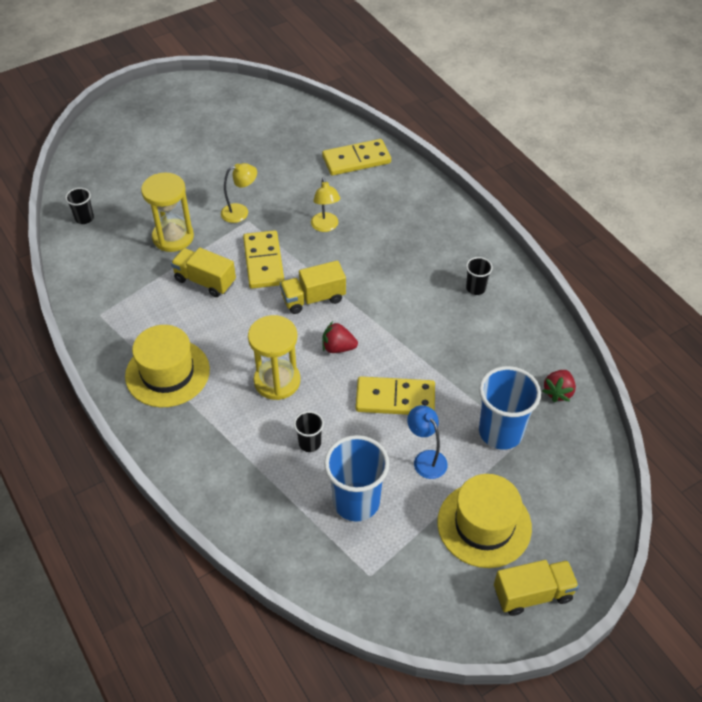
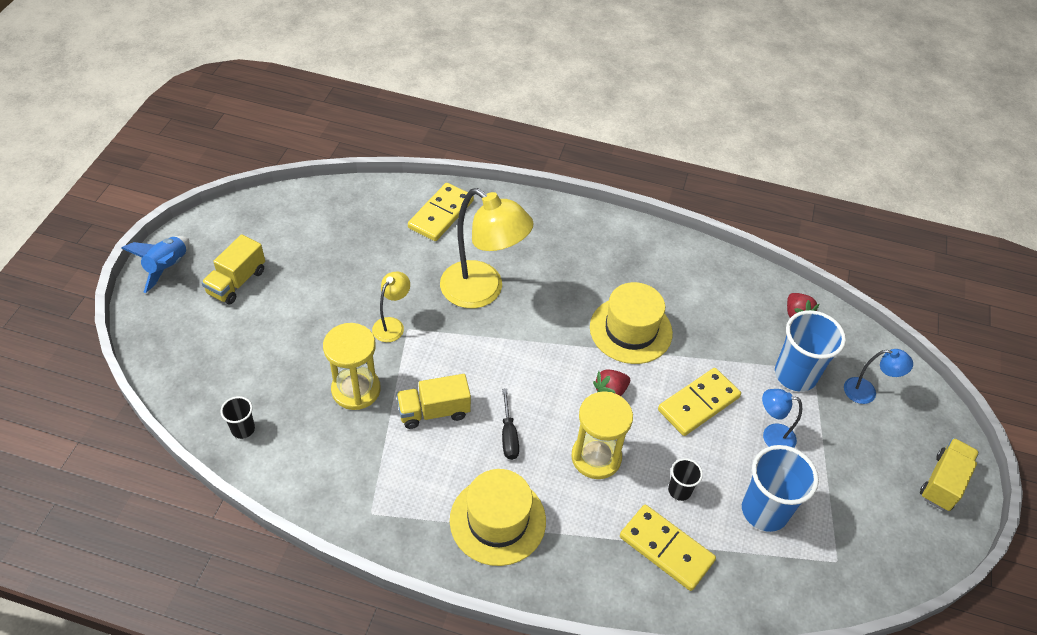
camera: 45 degrees left, 0 degrees up
yellow domino [243,230,285,289] -> yellow domino moved to [620,505,716,591]
yellow truck [280,260,346,314] -> yellow truck moved to [201,234,265,304]
yellow lamp [311,178,340,232] -> yellow lamp [440,188,534,308], size x2.06
yellow hat [437,474,532,568] -> yellow hat moved to [590,282,673,364]
black cup [466,257,493,295] -> none
none -> blue rocket [121,236,189,293]
none -> black screwdriver [502,388,519,460]
none -> blue lamp [844,349,913,404]

